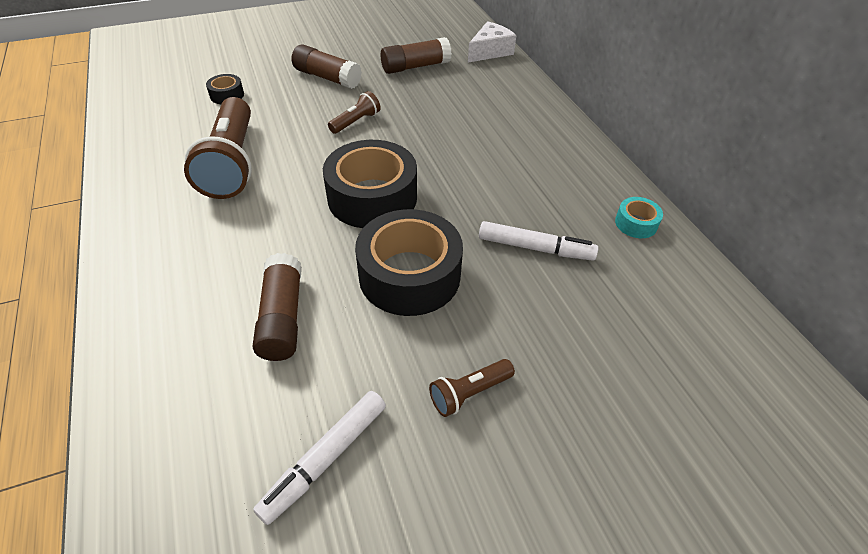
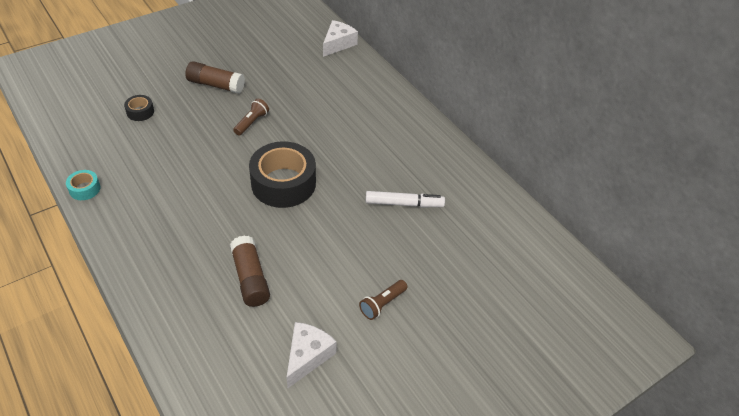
camera: 15 degrees left, 0 degrees up
brown flashlight [184,97,252,199] -> none
white marker [253,391,386,525] -> white cheese [286,322,337,389]
black tape [355,209,463,316] -> none
brown glue stick [381,37,452,74] -> none
turquoise tape [615,197,663,238] -> turquoise tape moved to [66,170,101,200]

